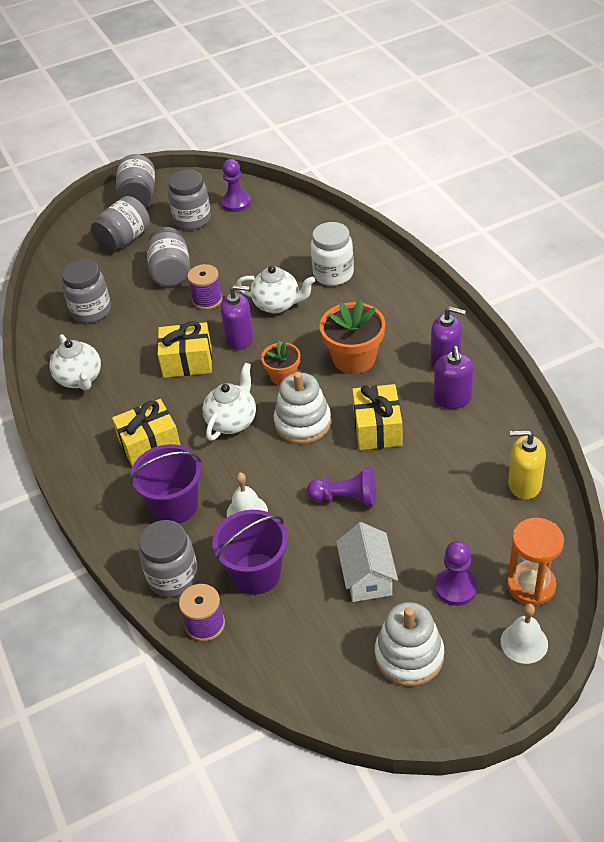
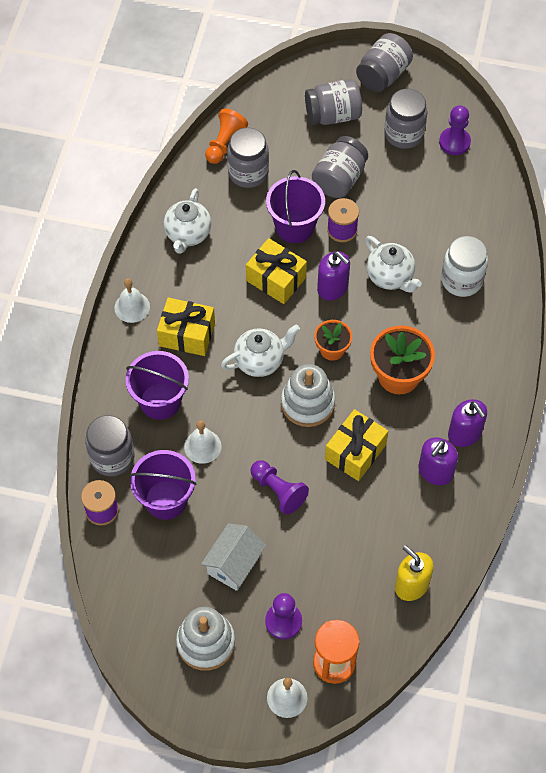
camera: 35 degrees right, 15 degrees up
none -> white bell [114,278,150,323]
none -> orange pawn [205,108,248,164]
none -> purple bucket [266,170,325,243]

